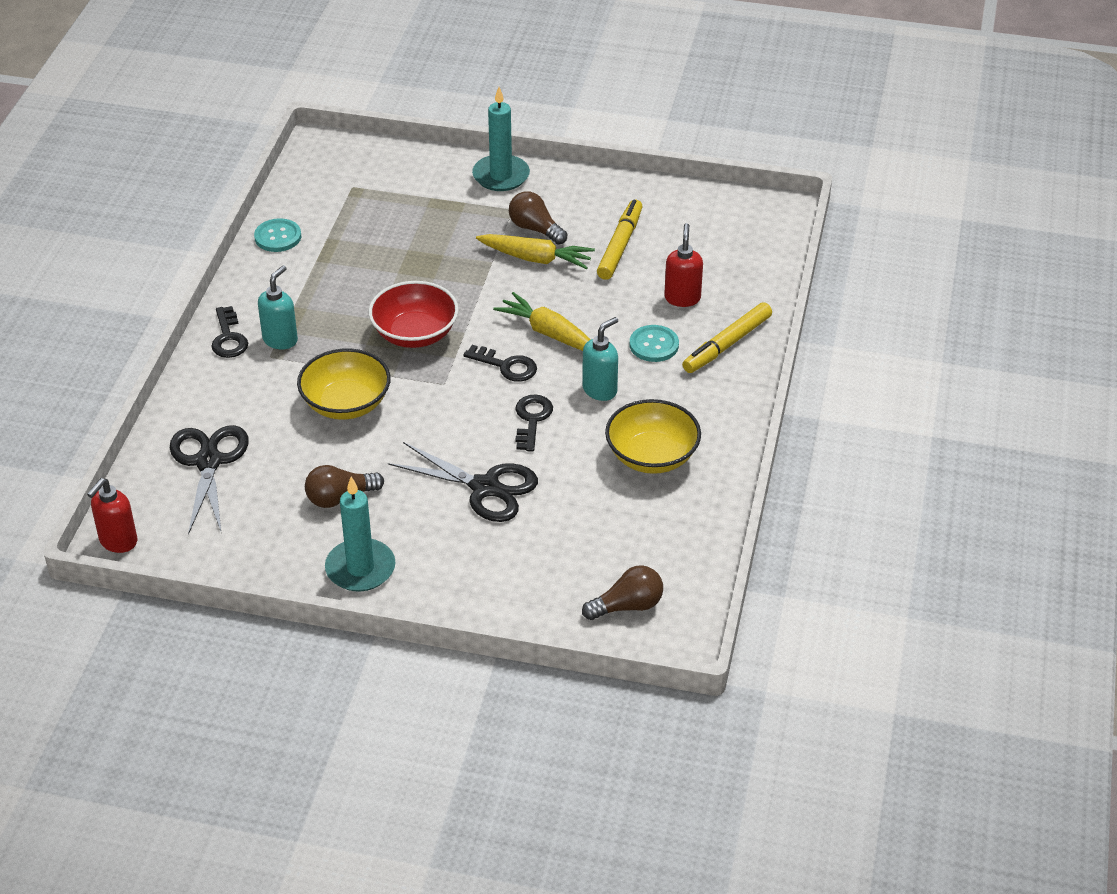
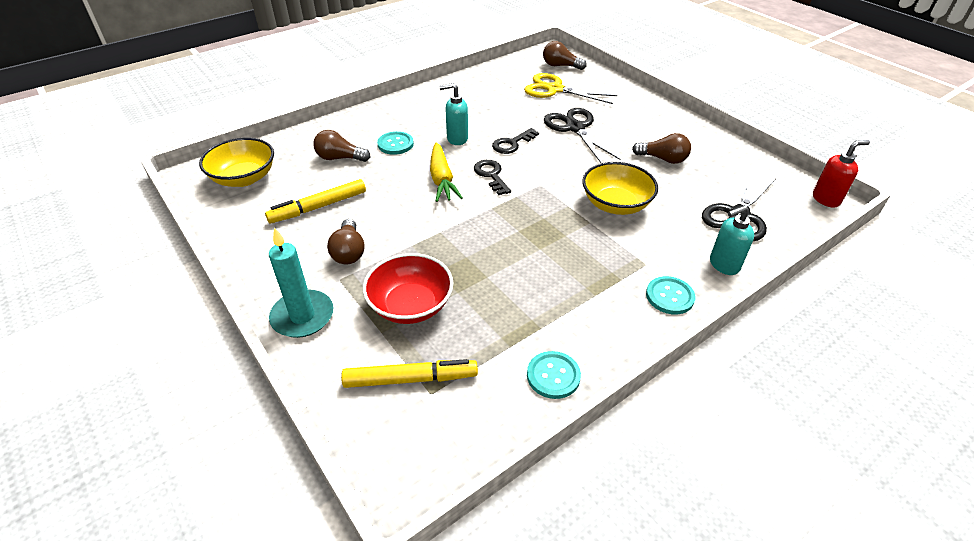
camera: 140 degrees left, 0 degrees up
black key [211,306,248,358] -> turquoise button [646,276,695,315]
turquoise soap dispenser [258,265,298,349] -> turquoise soap dispenser moved to [710,205,754,275]
turquoise candle [325,476,395,592] -> none
red bowl [369,281,459,348] -> red bowl moved to [363,253,453,324]
yellow carrot [476,234,595,269] -> none
yellow bowl [605,399,701,474] -> yellow bowl moved to [199,138,274,187]
red soap dispenser [664,223,703,307] -> brown light bulb [313,130,370,162]
yellow marker [682,302,772,373] -> yellow marker moved to [341,359,478,388]
none -> yellow scissors [524,73,617,104]

